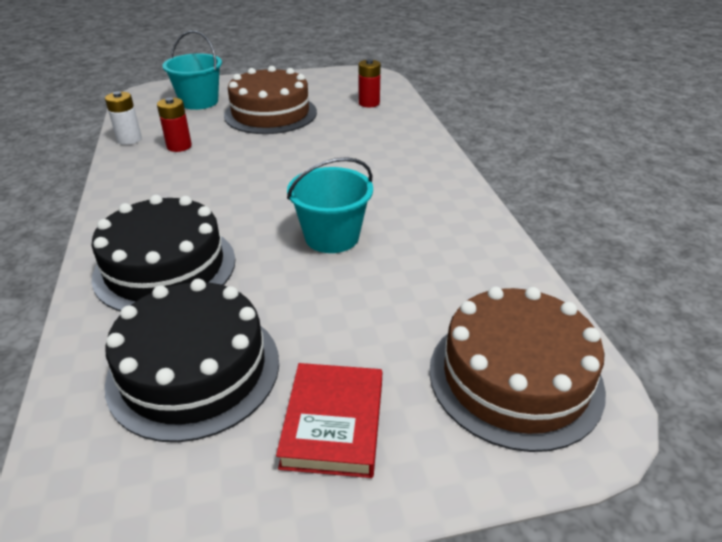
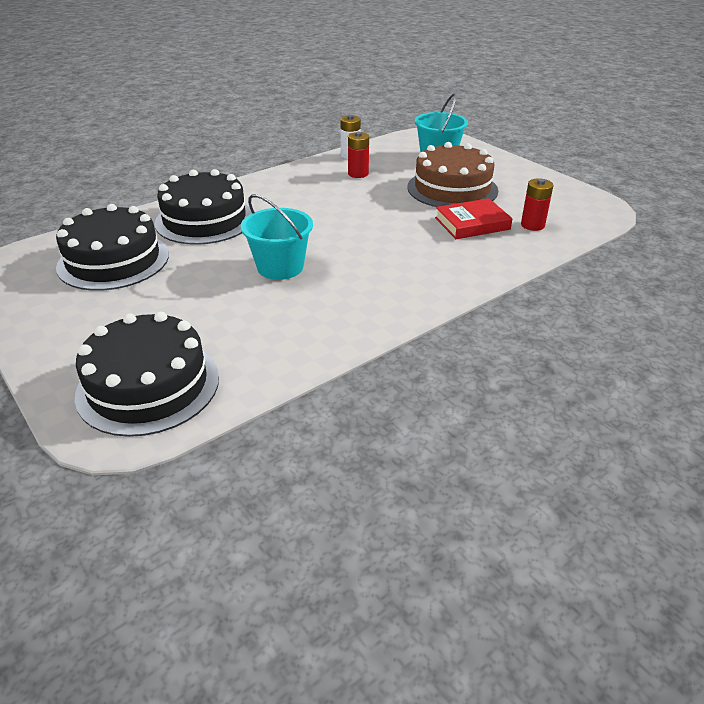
camera: 65 degrees right, 0 degrees up
red book [276,363,382,478] -> red book moved to [435,198,513,239]
brown cake [429,287,606,452] -> black cake [75,311,219,437]

